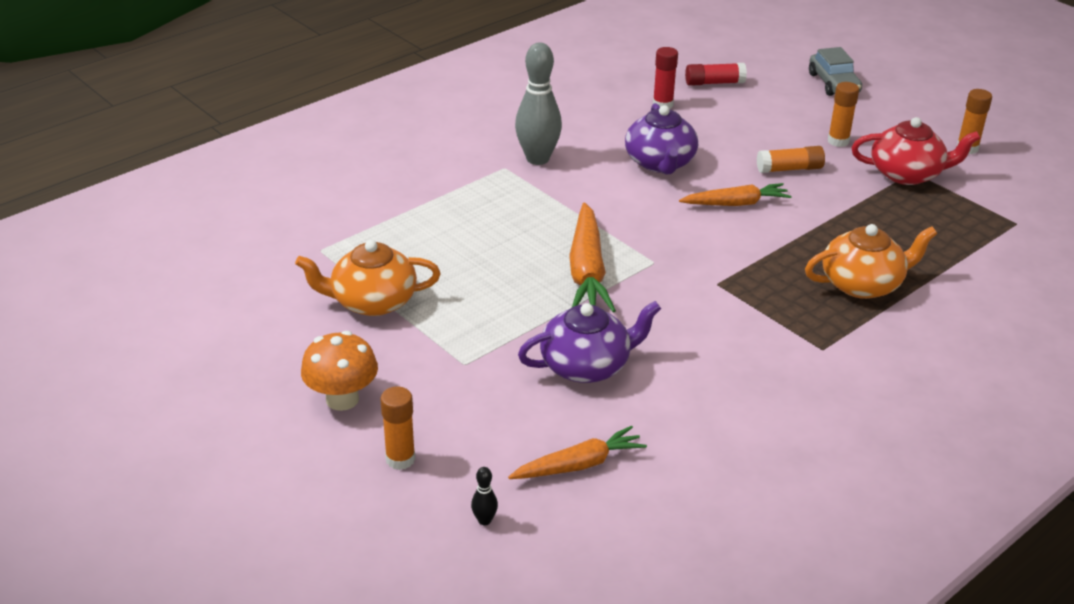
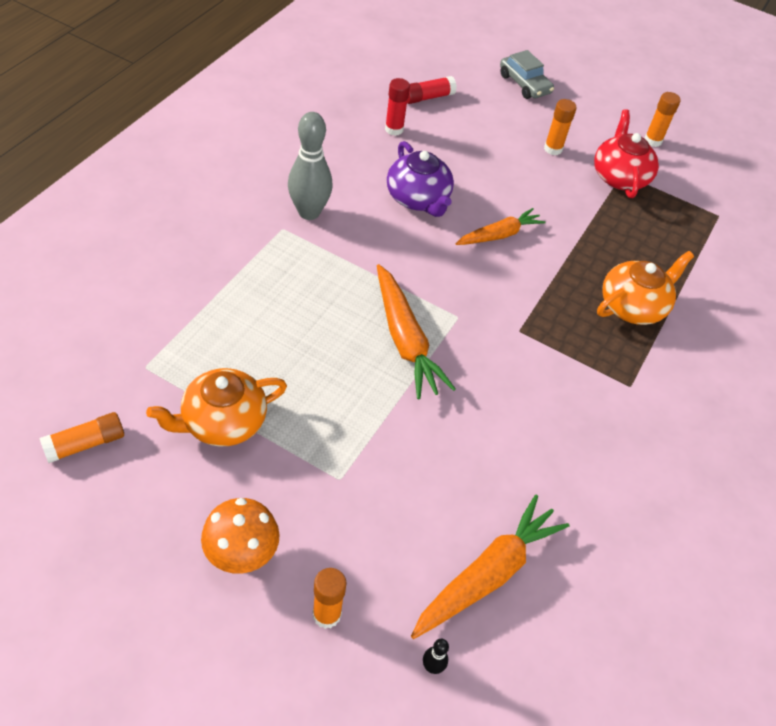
camera: 25 degrees left, 15 degrees up
orange carrot [508,426,647,479] -> orange carrot [411,495,570,639], size x1.52
purple teapot [518,301,661,383] -> none
orange glue stick [757,146,825,173] -> orange glue stick moved to [40,412,124,463]
red teapot [851,117,980,185] -> red teapot turned 75 degrees counterclockwise [594,109,659,198]

